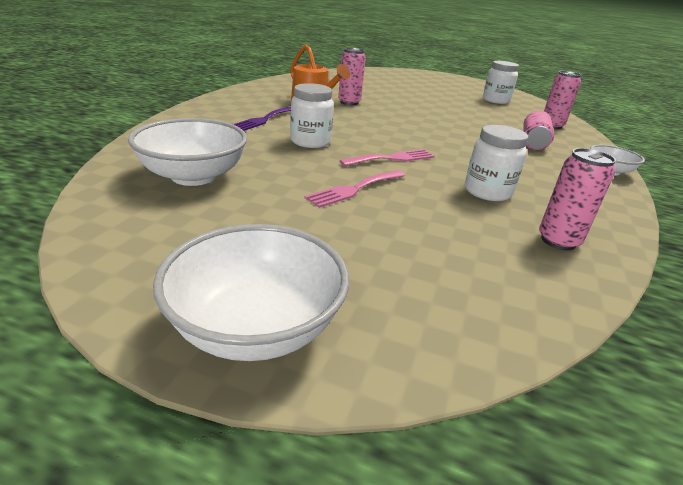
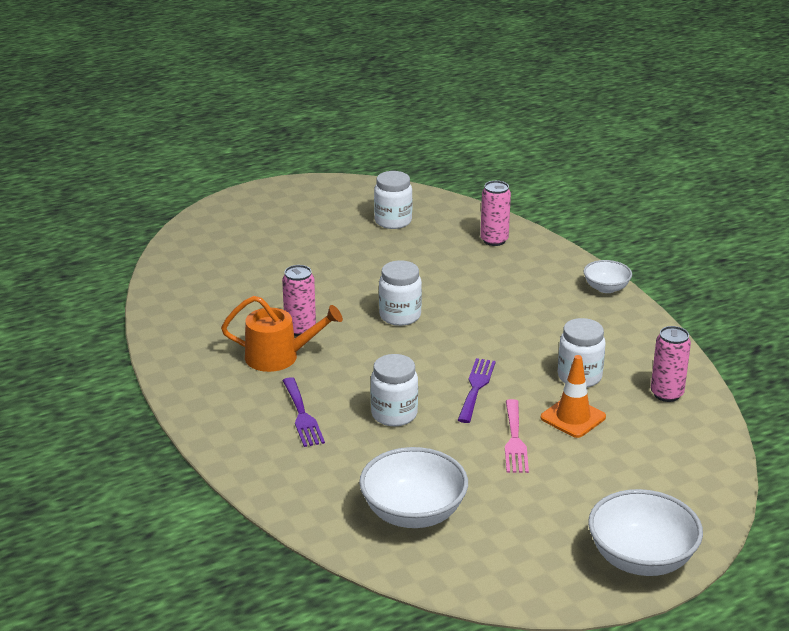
camera: 45 degrees left, 0 degrees up
pink fork [340,149,435,166] -> purple fork [458,358,496,423]
pink can [523,111,554,150] -> none
none -> white jar [379,260,422,326]
none -> orange traffic cone [541,355,606,438]

